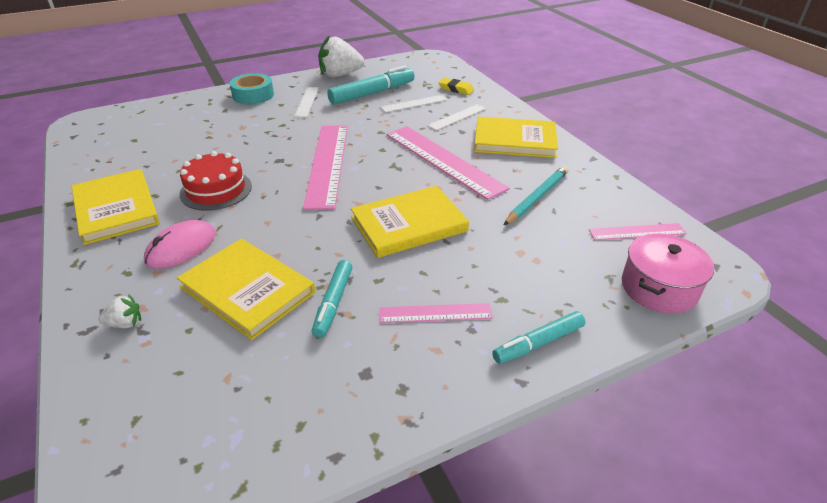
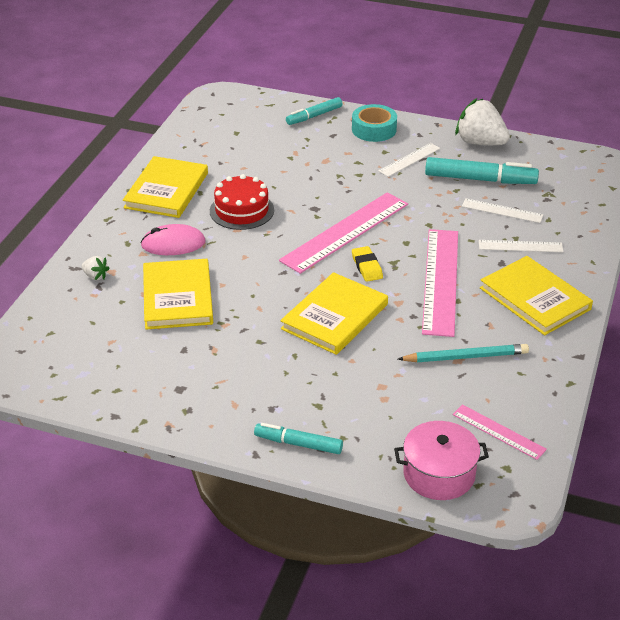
camera: 45 degrees right, 0 degrees up
turquoise marker [312,260,352,338] -> turquoise marker moved to [286,97,342,125]
yellow book [351,186,469,258] -> yellow book turned 75 degrees counterclockwise [280,272,388,355]
pink ruler [380,303,493,323] -> none
yellow eraser [438,78,474,95] -> yellow eraser moved to [352,246,383,282]

